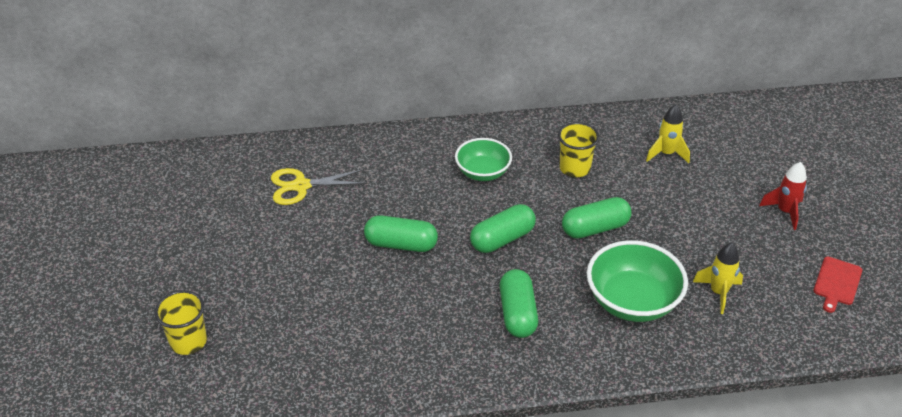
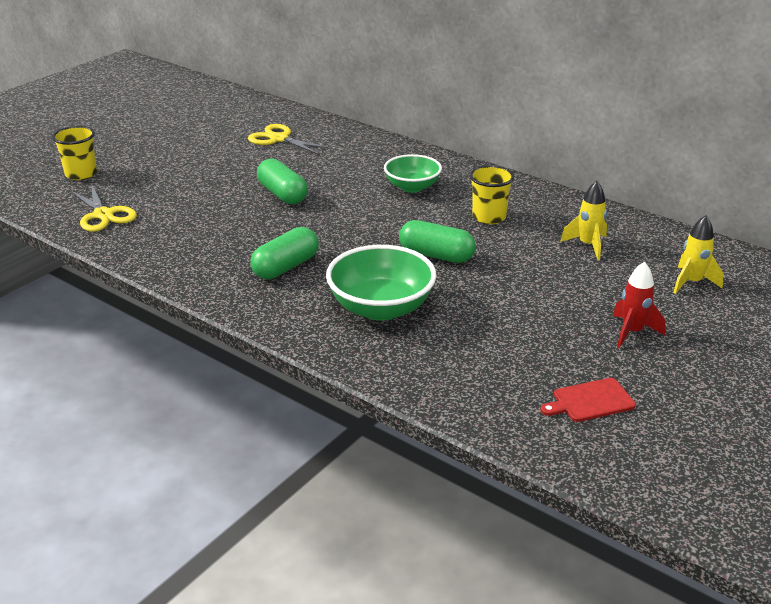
camera: 45 degrees right, 10 degrees down
green capsule [470,204,536,253] -> none
yellow rocket [693,243,743,314] -> yellow rocket moved to [673,215,724,294]
none -> yellow scissors [69,183,137,232]

